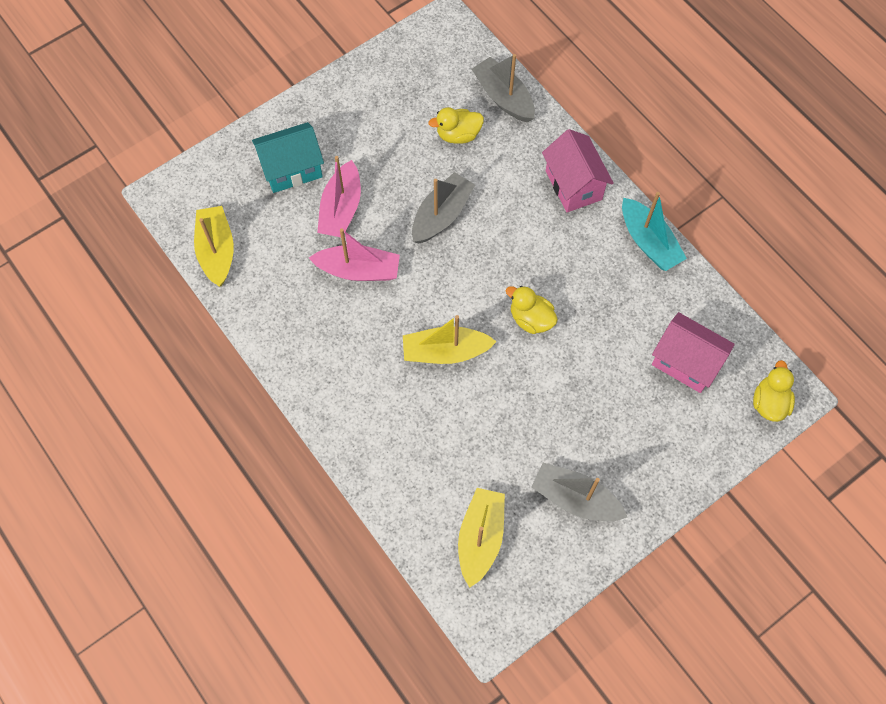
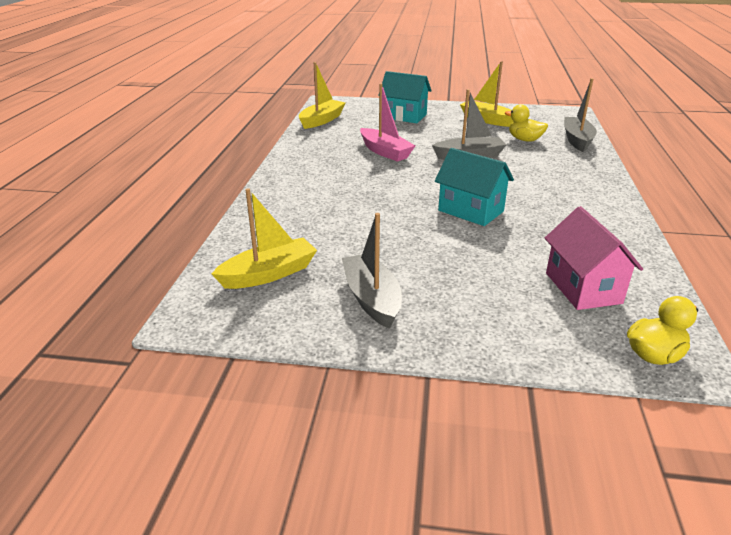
camera: 45 degrees right, 35 degrees down
pink boat [317,156,361,237] -> none
yellow boat [403,315,497,364] -> yellow boat moved to [460,61,514,127]
yellow duck [506,286,558,334] -> turquoise house [435,148,514,226]
pink house [542,129,614,212] -> none
turquoise boat [622,192,687,271] -> none

